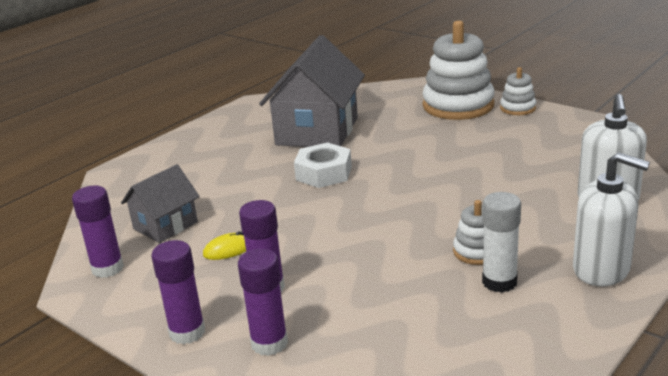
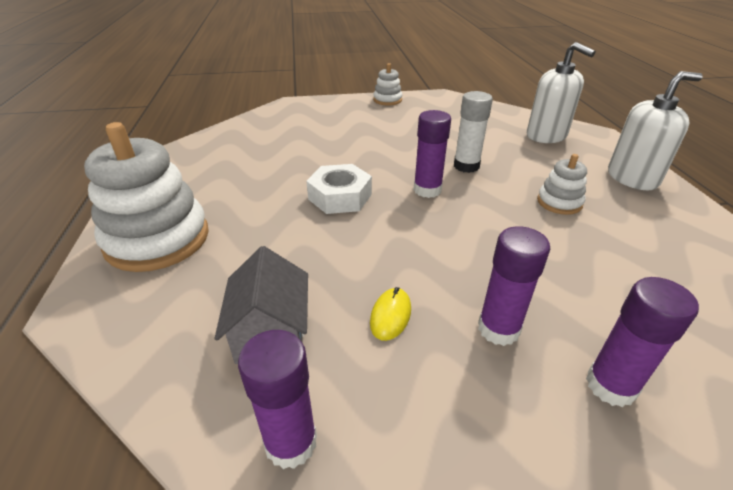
camera: 50 degrees left, 10 degrees up
purple glue stick [151,240,205,344] -> purple glue stick moved to [413,110,451,198]
grey house [259,35,365,147] -> none
white stacking toy [422,21,495,120] -> white stacking toy moved to [84,122,209,272]
white glue stick [482,192,521,293] -> white glue stick moved to [454,91,493,173]

